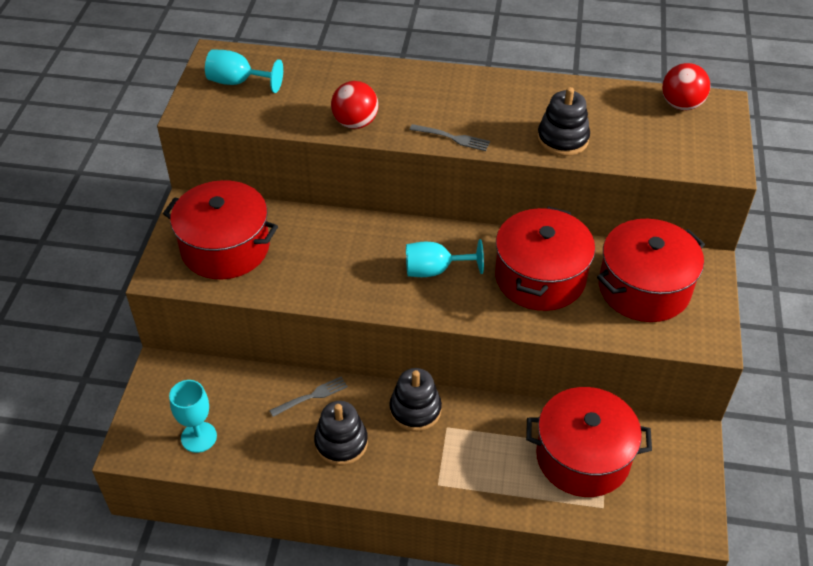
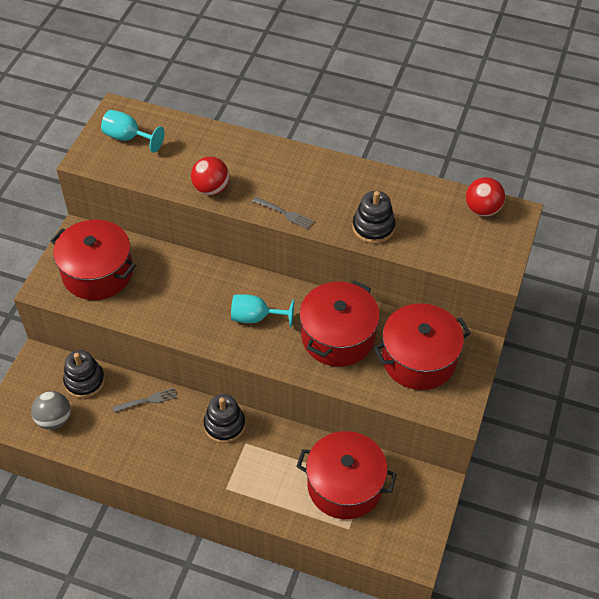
camera: 10 degrees right, 5 degrees up
turquoise goblet [169,380,217,453] -> grey ball [31,391,71,430]
black stacking toy [314,401,368,466] -> black stacking toy moved to [63,350,105,398]

